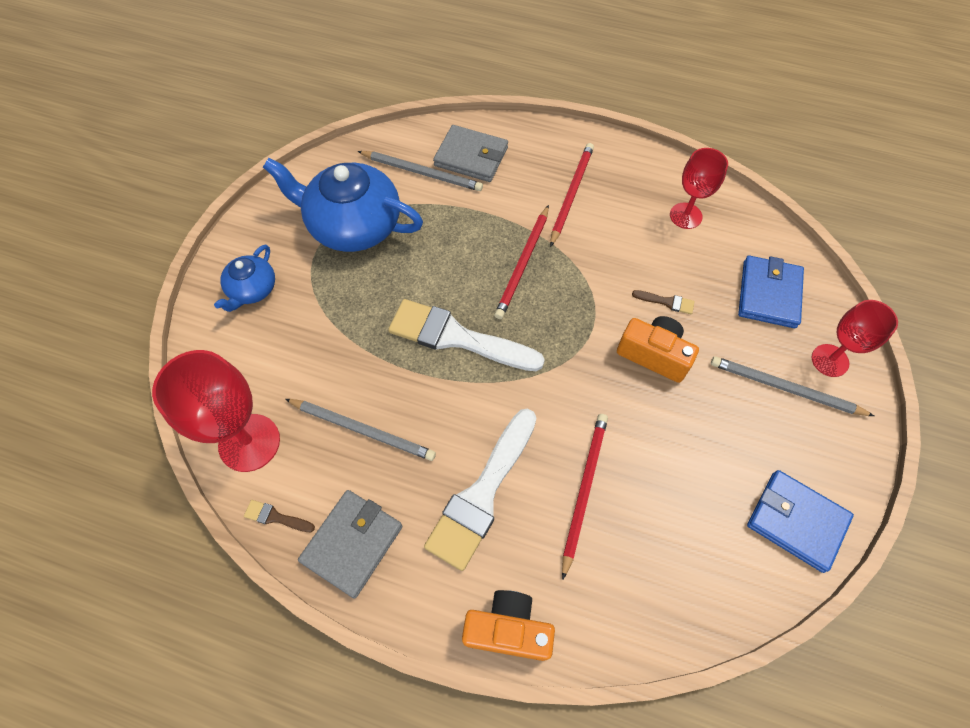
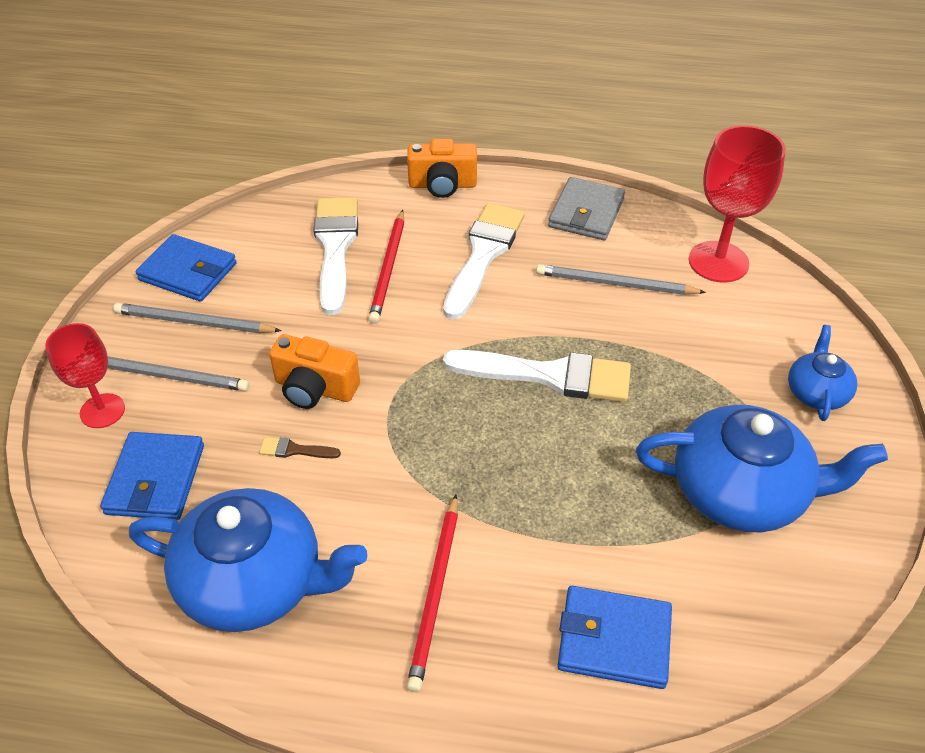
camera: 170 degrees right, 15 degrees down
brown brush [244,500,315,532] -> none
grey pencil [358,151,483,191] -> grey pencil moved to [113,303,282,333]
grey wallet [433,125,508,182] -> blue wallet [557,586,672,689]
red pencil [494,205,549,319] -> none
red goblet [670,148,728,229] -> blue teapot [129,488,367,632]
none -> white brush [314,197,358,315]

